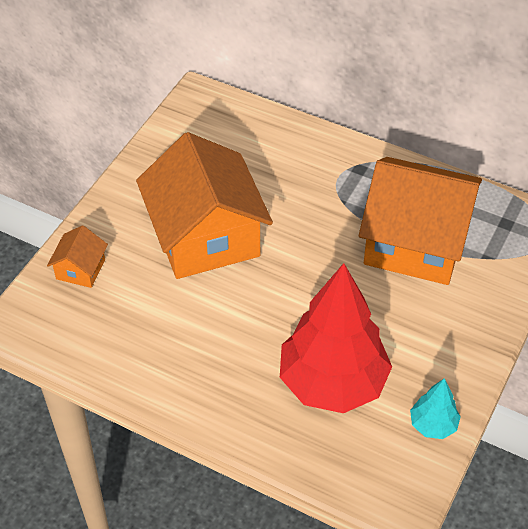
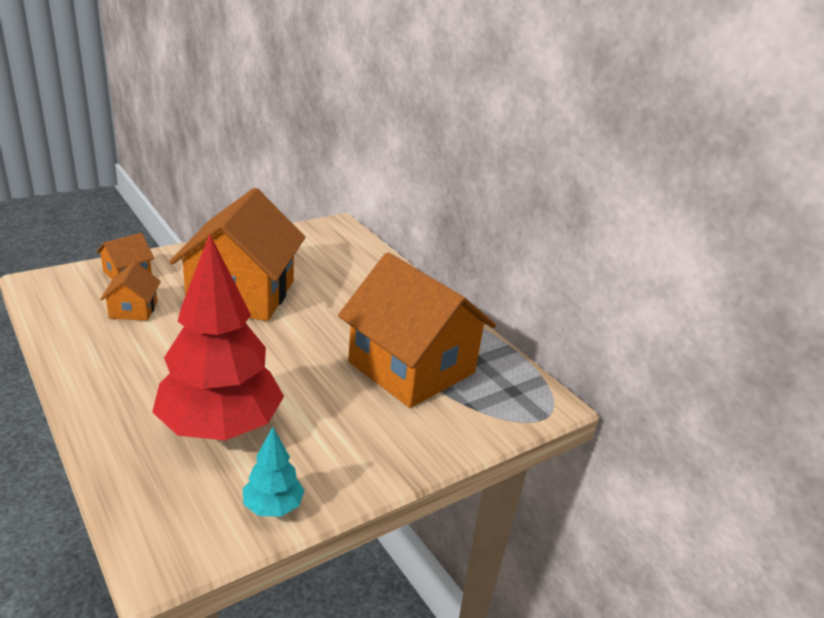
camera: 25 degrees right, 20 degrees down
none -> orange house [100,262,161,321]

